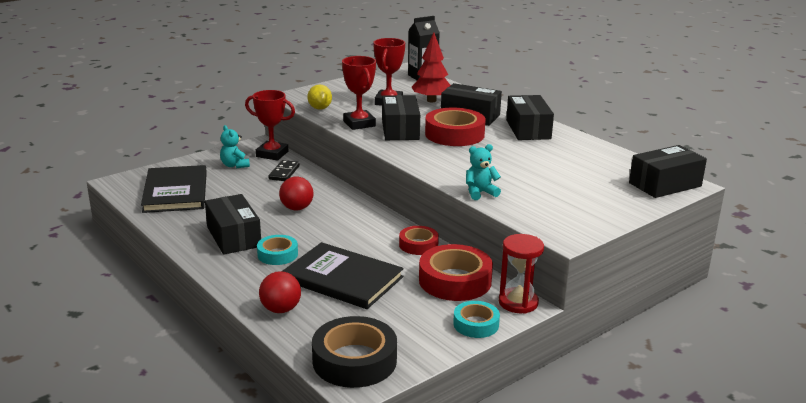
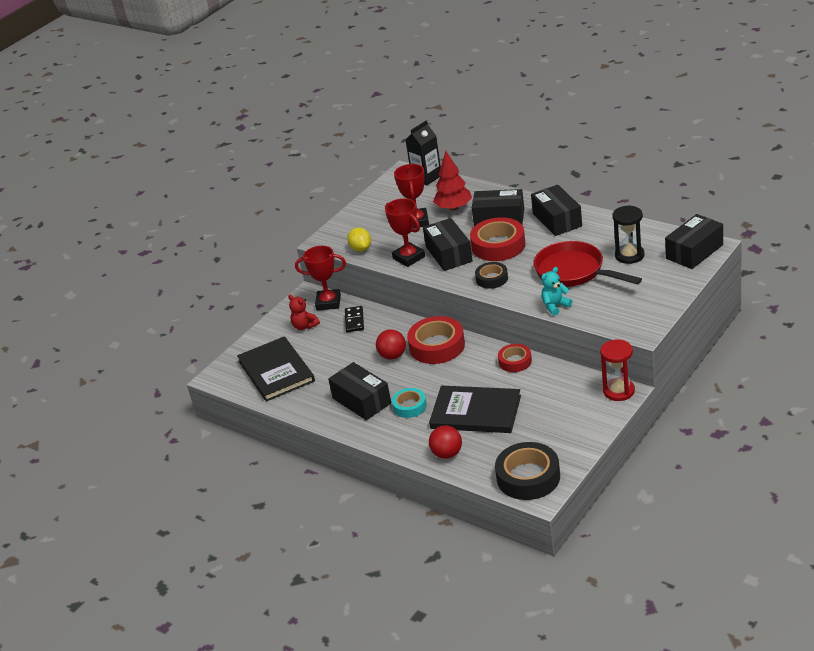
camera: 10 degrees left, 10 degrees up
turquoise teddy bear [220,125,250,168] -> red teddy bear [288,295,320,330]
red tape [419,244,493,301] -> red tape moved to [407,316,465,364]
turquoise tape [453,301,500,338] -> none
none -> black tape [475,262,508,289]
none -> red pan [533,241,642,287]
none -> black hourglass [612,205,644,264]

